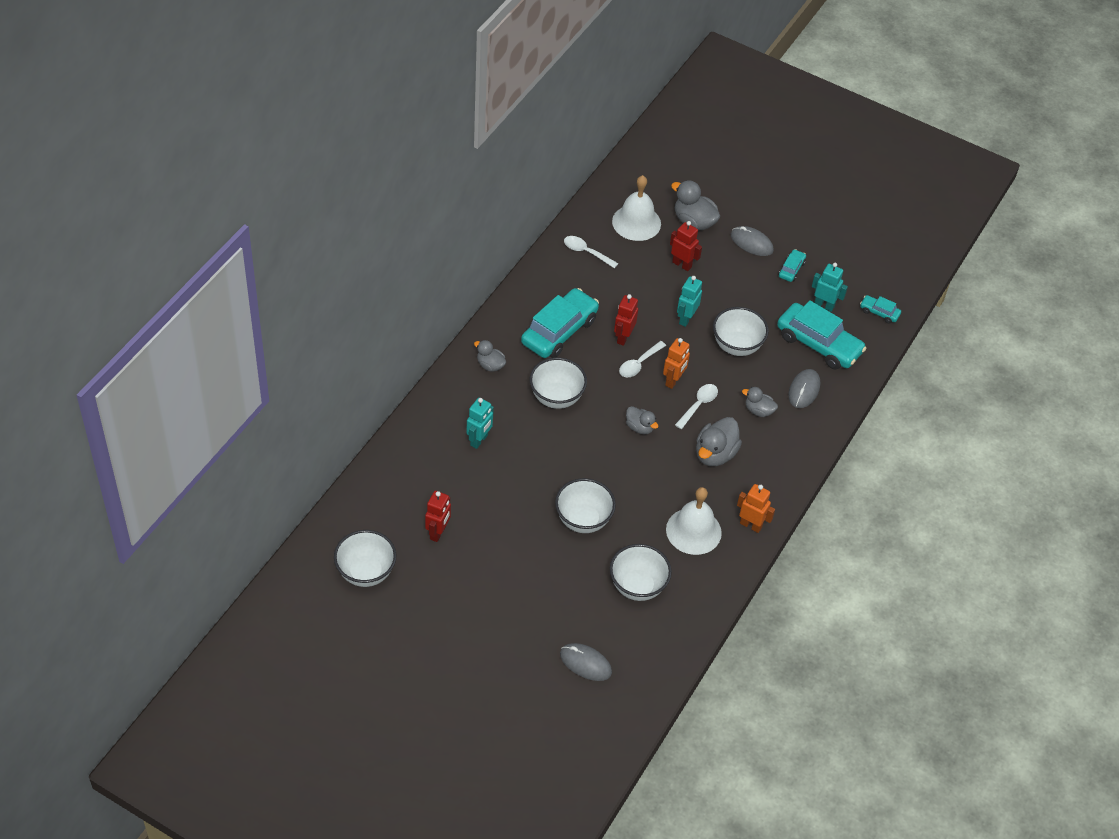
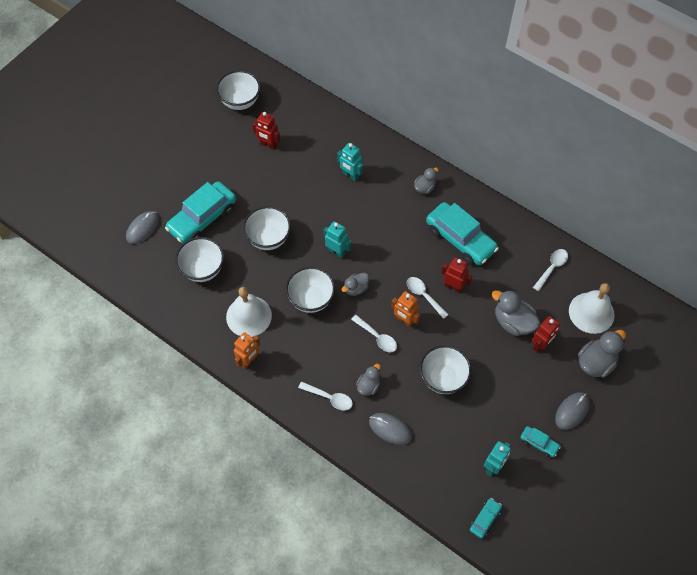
camera: 100 degrees right, 10 degrees up
white bowl [529,357,587,409] -> white bowl moved to [285,267,335,313]
turquoise robot [677,276,702,327] -> turquoise robot moved to [324,221,351,258]
grey duck [696,417,742,466] -> grey duck moved to [492,290,540,336]
turquoise car [777,300,867,370] -> turquoise car moved to [165,181,236,244]
none -> white spoon [298,381,353,411]

